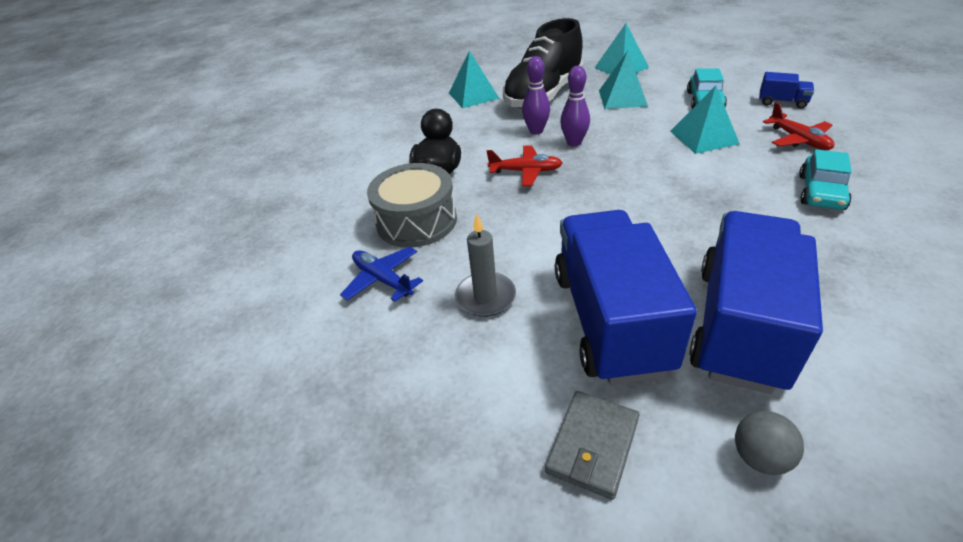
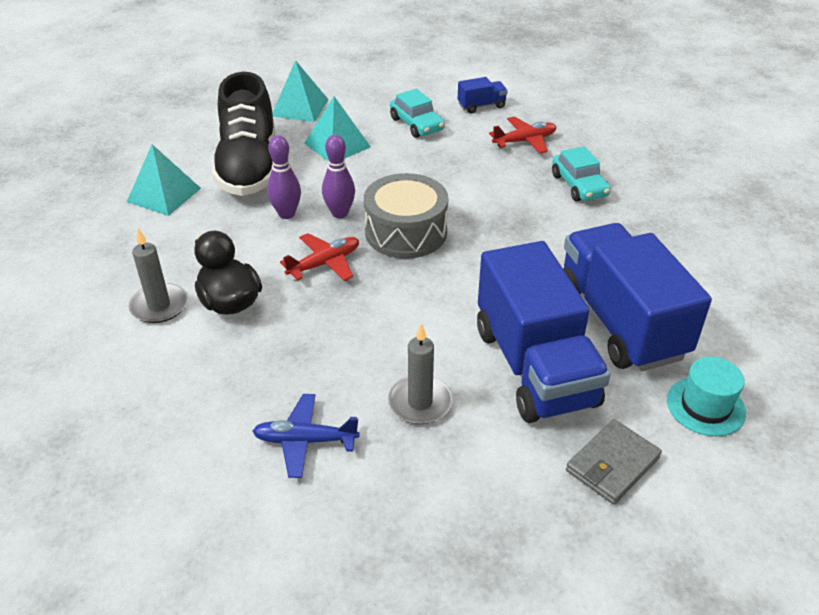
camera: 45 degrees left, 0 degrees up
grey drum [367,163,457,247] -> grey drum moved to [364,173,448,259]
grey wallet [545,391,639,500] -> grey wallet turned 60 degrees clockwise [566,419,662,505]
blue truck [555,210,697,385] -> blue truck turned 150 degrees counterclockwise [477,241,611,423]
turquoise pyramid [670,86,740,154] -> none
grey ball [735,411,804,475] -> turquoise hat [667,357,746,436]
red plane [763,102,834,150] -> red plane turned 45 degrees counterclockwise [489,116,557,153]
none -> grey candle [129,228,188,323]

